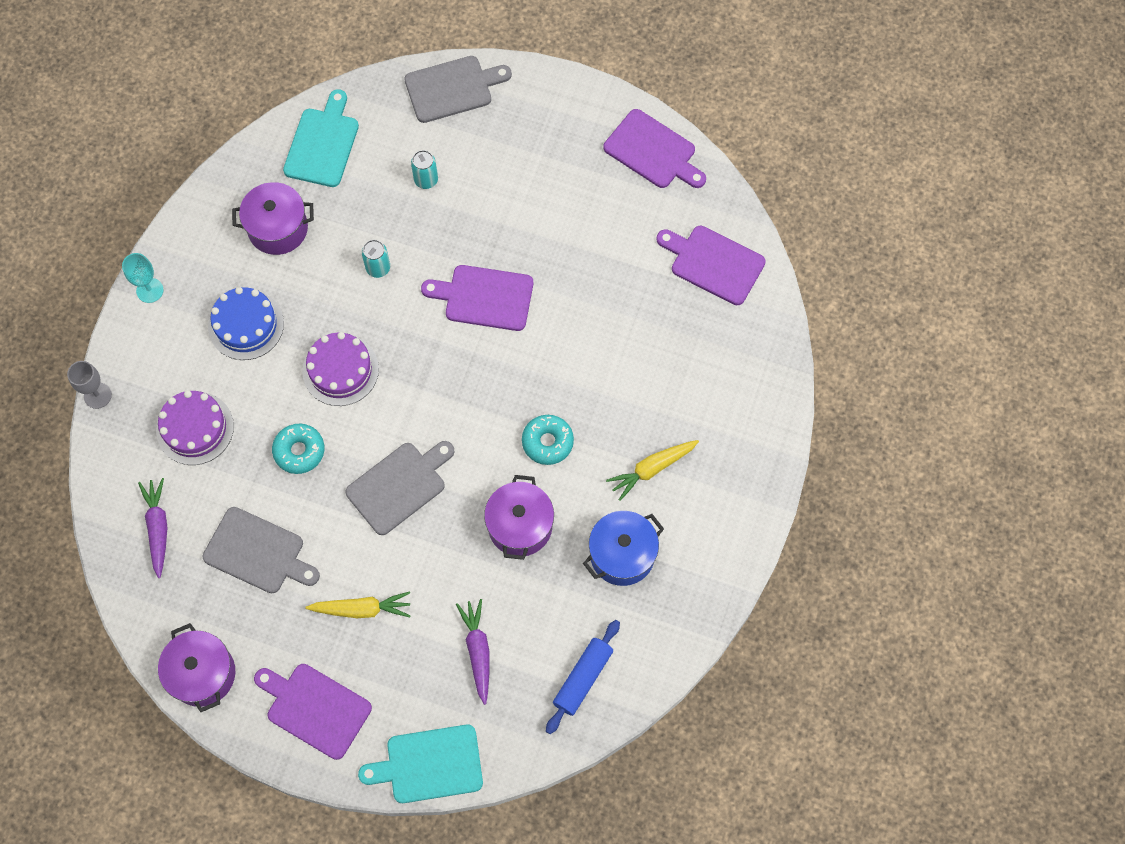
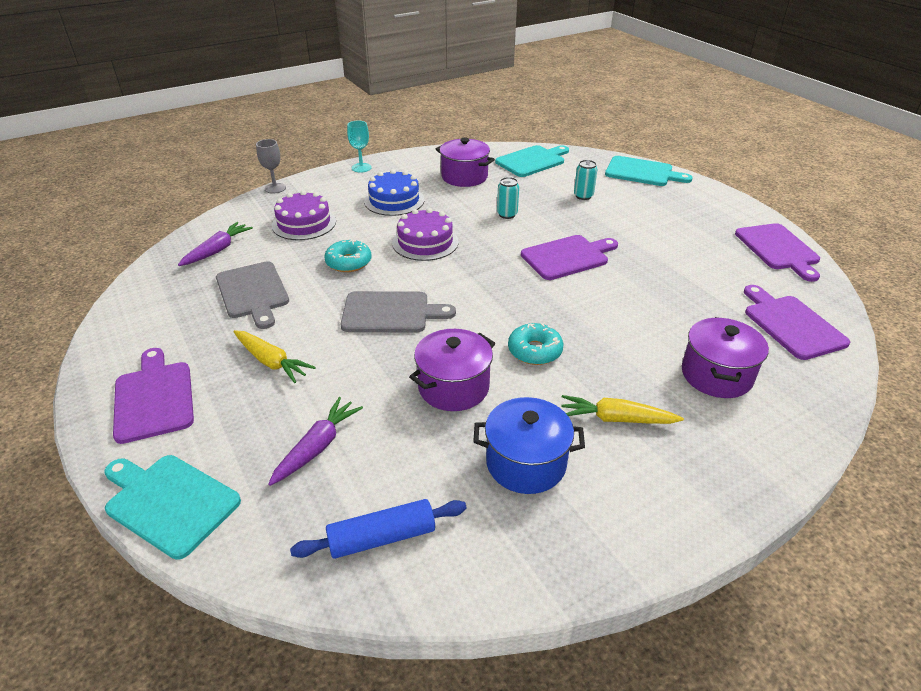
camera: 40 degrees right, 30 degrees down
purple pot [158,623,235,712] -> purple pot moved to [682,317,769,398]
grey cutting board [404,56,512,123] -> turquoise cutting board [605,156,693,186]
purple cutting board [421,265,533,331] -> purple cutting board turned 105 degrees clockwise [521,235,618,280]

